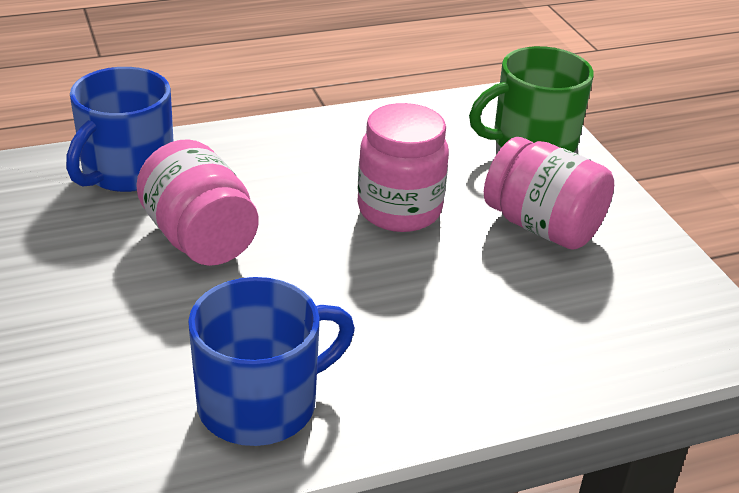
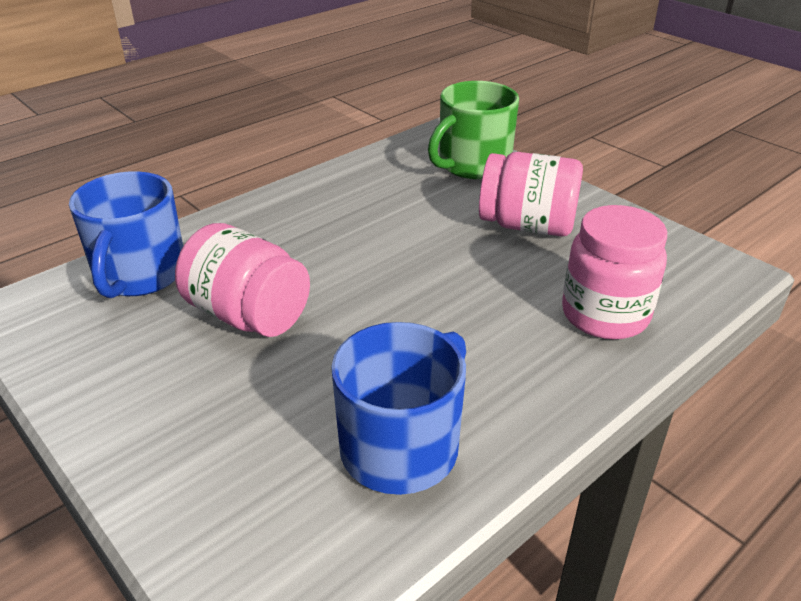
camera: 20 degrees left, 0 degrees up
pink jar [357,103,449,232] -> pink jar moved to [562,205,667,339]

